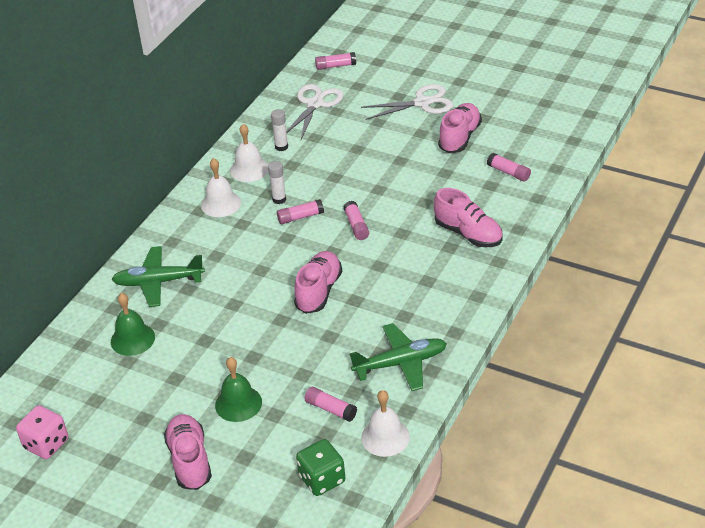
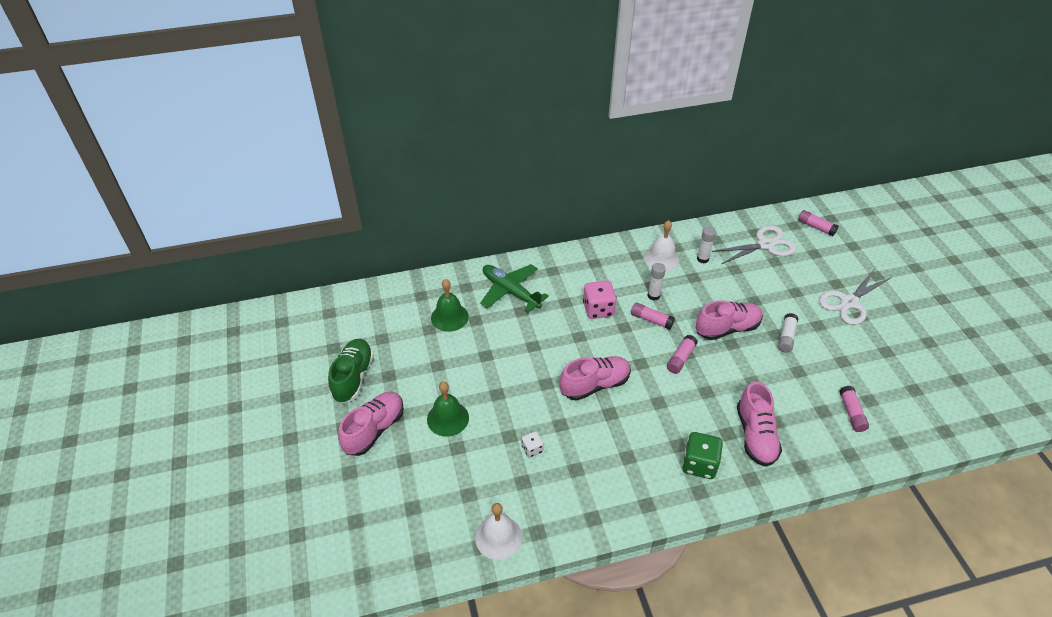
camera: 45 degrees right, 5 degrees up
pink dice [16,405,68,459] -> pink dice moved to [583,281,617,319]
white bell [201,158,241,217] -> none
green dice [296,439,345,496] -> green dice moved to [682,432,723,479]
pink glue stick [304,387,357,422] -> none
green plane [350,323,447,391] -> none
white scissors [361,84,453,120] -> white scissors turned 105 degrees clockwise [819,270,892,325]
pink shoe [438,103,482,153] -> pink shoe moved to [696,300,763,340]
none -> green shoe [328,339,374,404]
none -> white dice [522,431,544,457]
none -> white glue stick [778,313,798,353]

